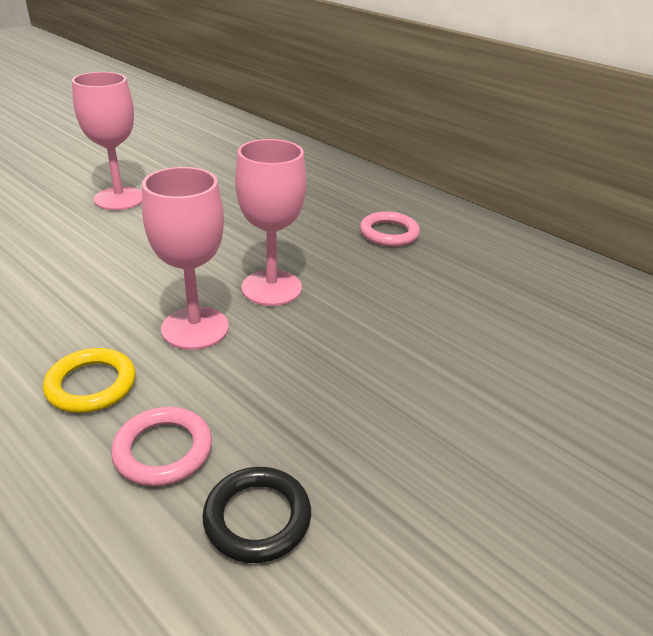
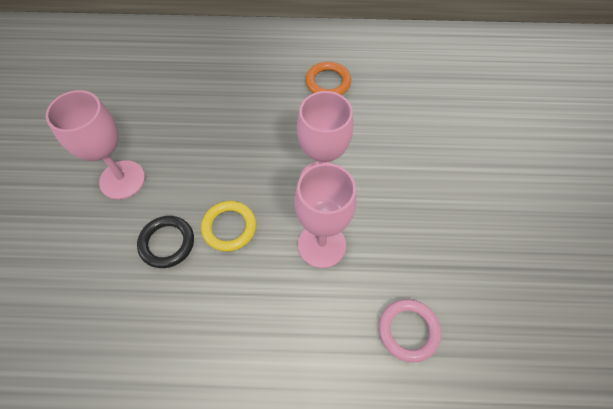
camera: 40 degrees left, 25 degrees up
yellow ring [43,348,136,413] -> yellow ring moved to [201,201,256,252]
black ring [202,467,311,563] -> black ring moved to [137,216,194,268]
pink ring [360,211,420,247] -> orange ring [306,62,351,95]

